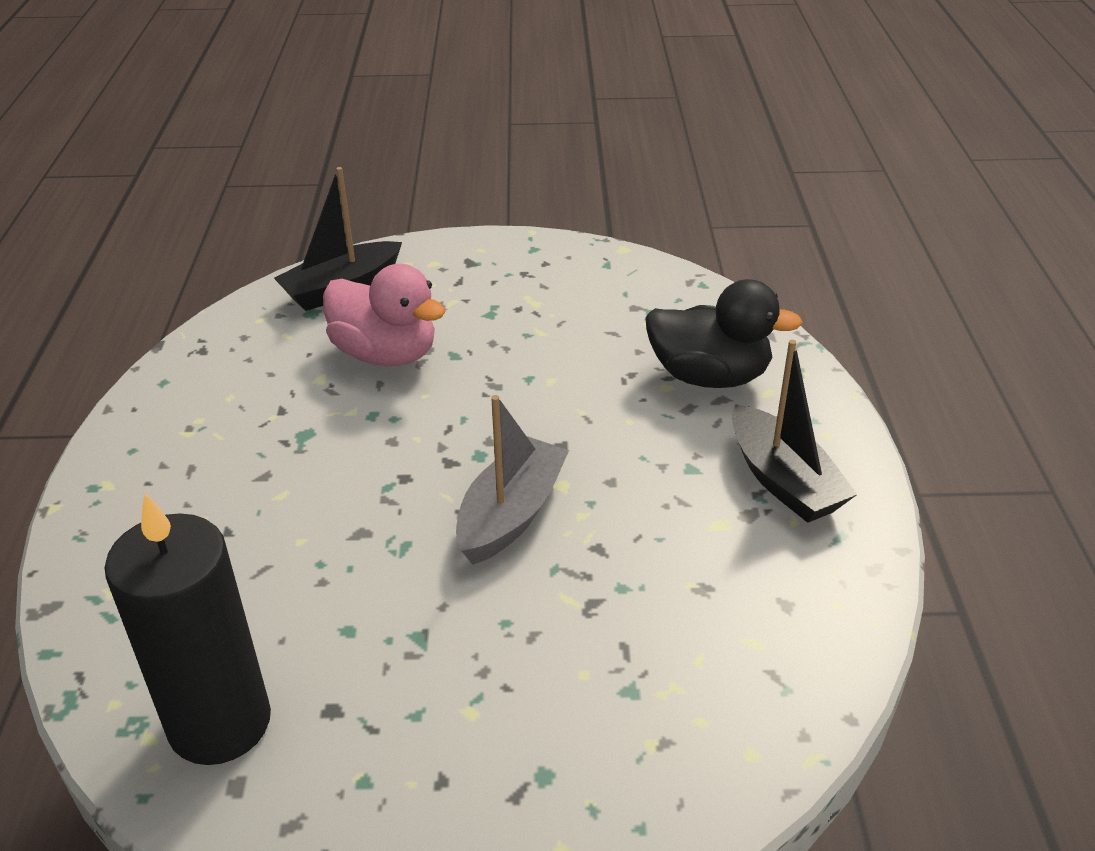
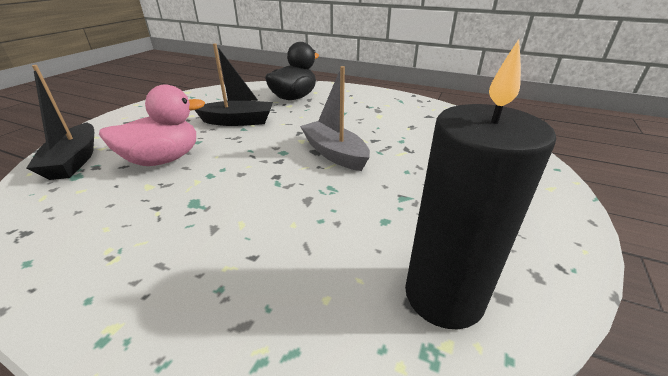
camera: 65 degrees left, 5 degrees down
black boat [732,340,858,523] -> black boat moved to [195,43,273,126]

